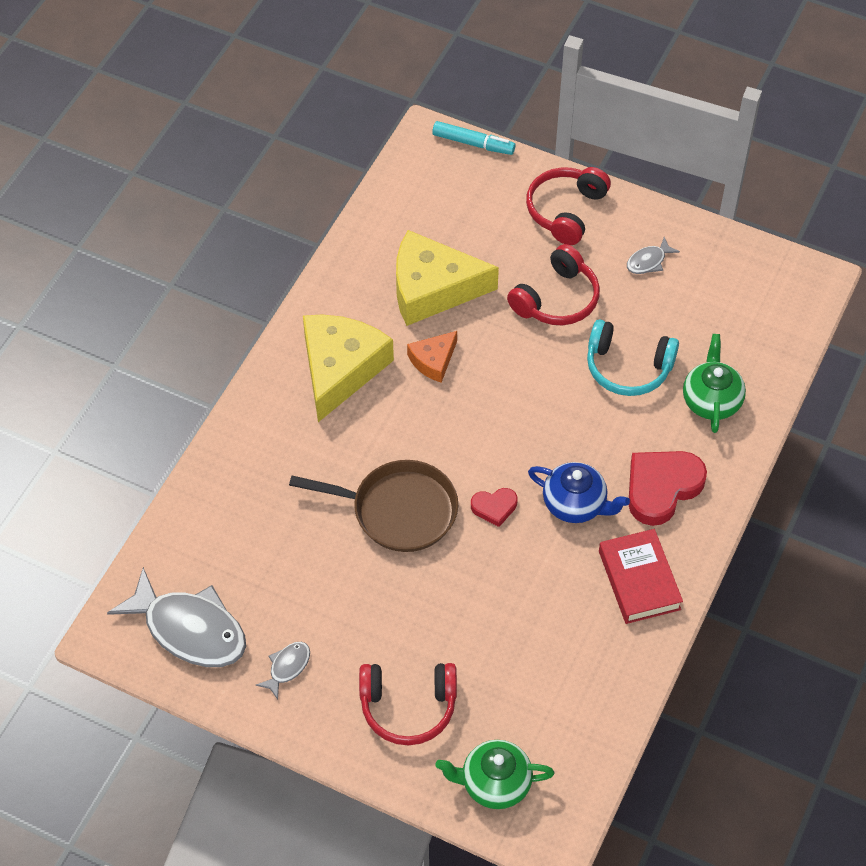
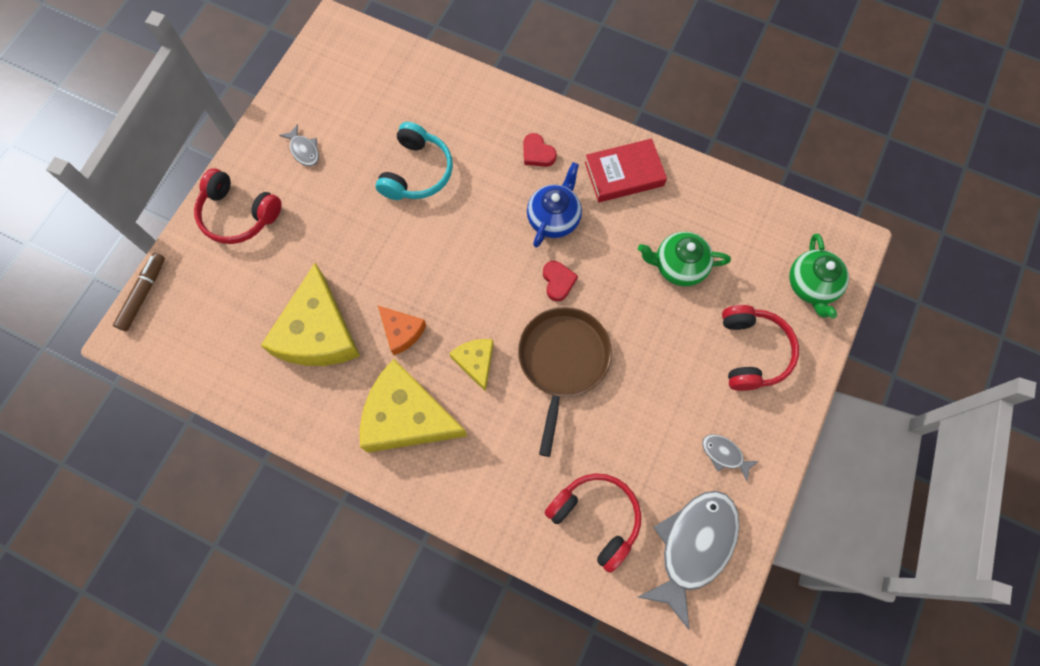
camera: 90 degrees left, 15 degrees up
turquoise marker [432,121,516,155] -> brown marker [113,253,165,331]
red headphones [507,244,600,325] -> red headphones moved to [544,473,641,573]
red heart [629,451,707,526] -> red heart [523,133,557,167], size x0.52
green teapot [683,334,746,433] -> green teapot moved to [638,232,731,286]
none -> yellow cheese [449,339,494,392]

